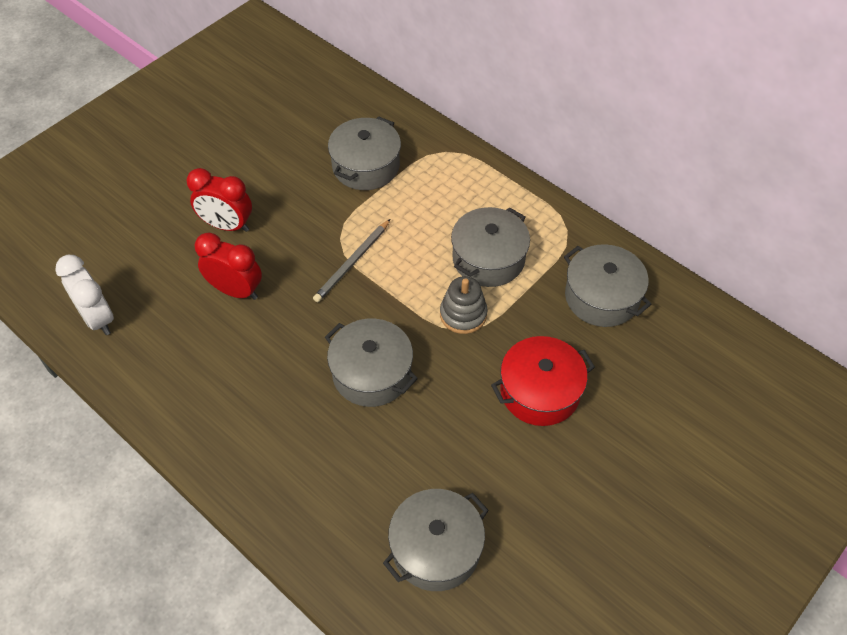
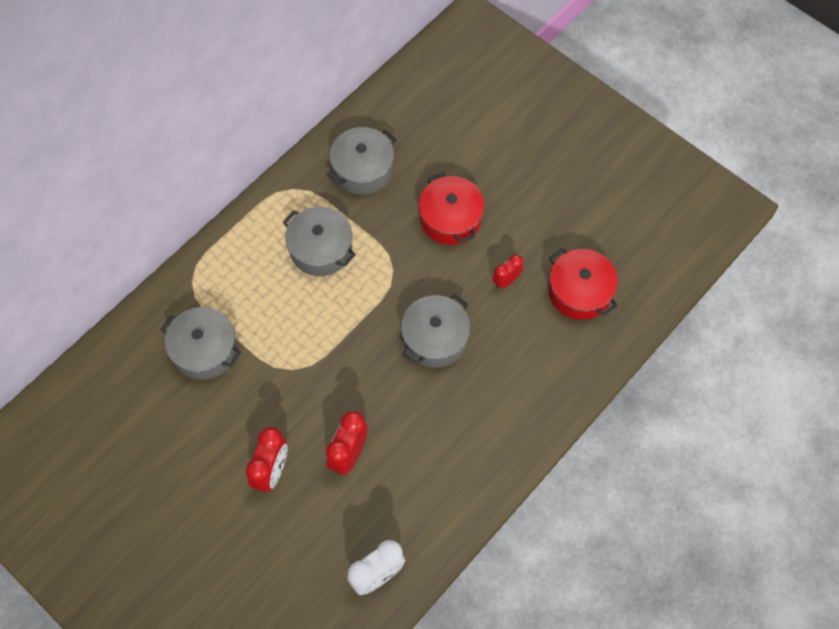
camera: 90 degrees left, 10 degrees up
grey pencil [313,219,390,302] -> none
grey pot [383,489,489,591] -> red pot [548,248,618,320]
grey stacking toy [440,276,488,334] -> none
none -> red clock [492,254,523,289]

